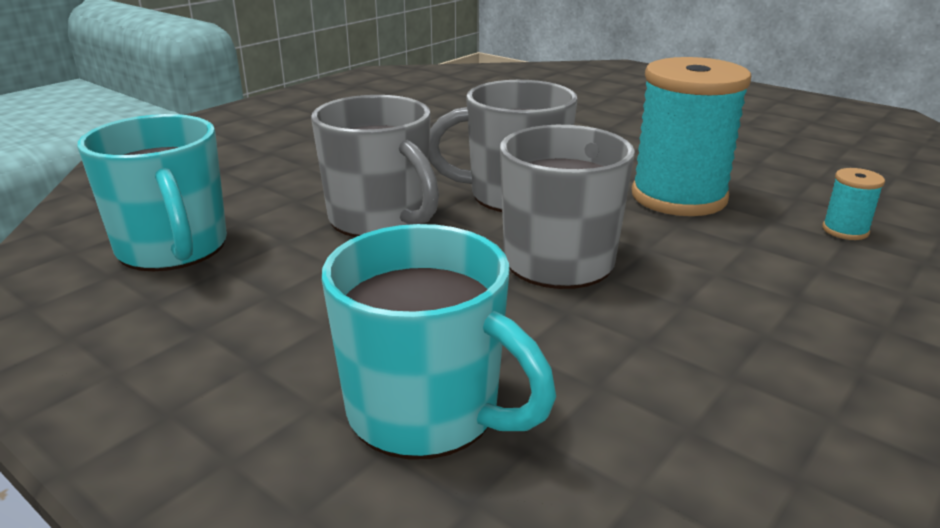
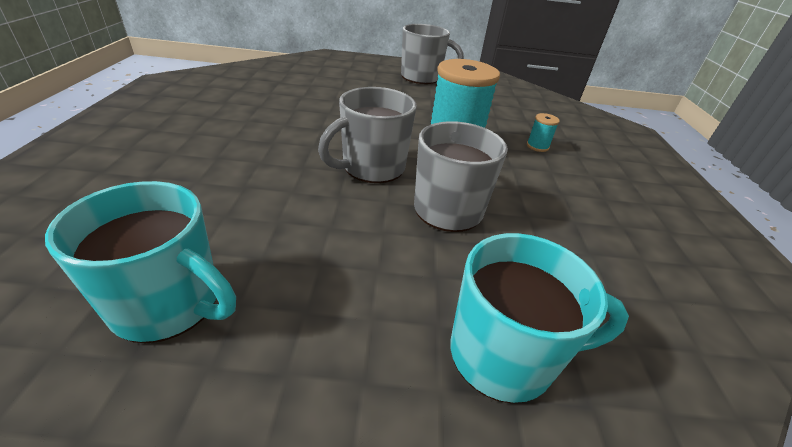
camera: 40 degrees left, 10 degrees up
grey mug [311,95,439,237] -> grey mug moved to [401,24,464,84]

